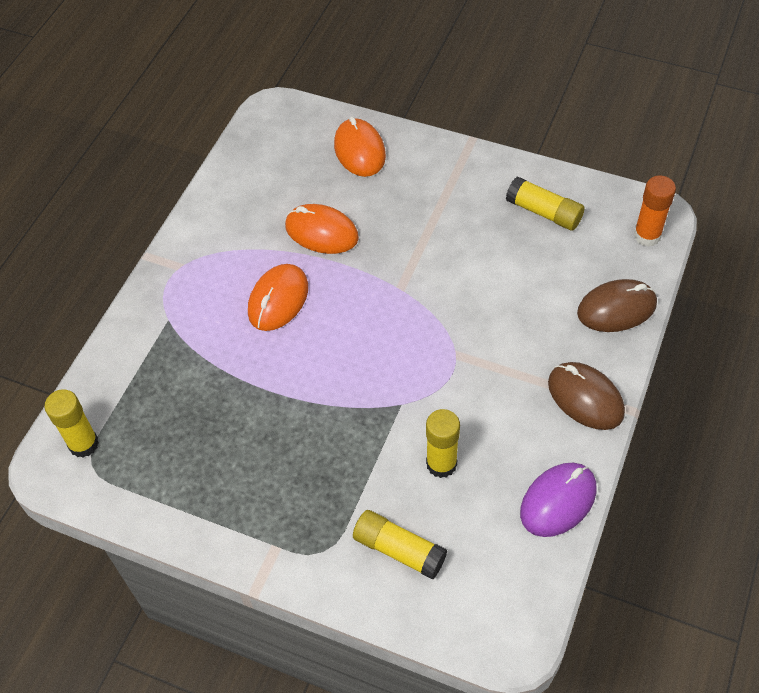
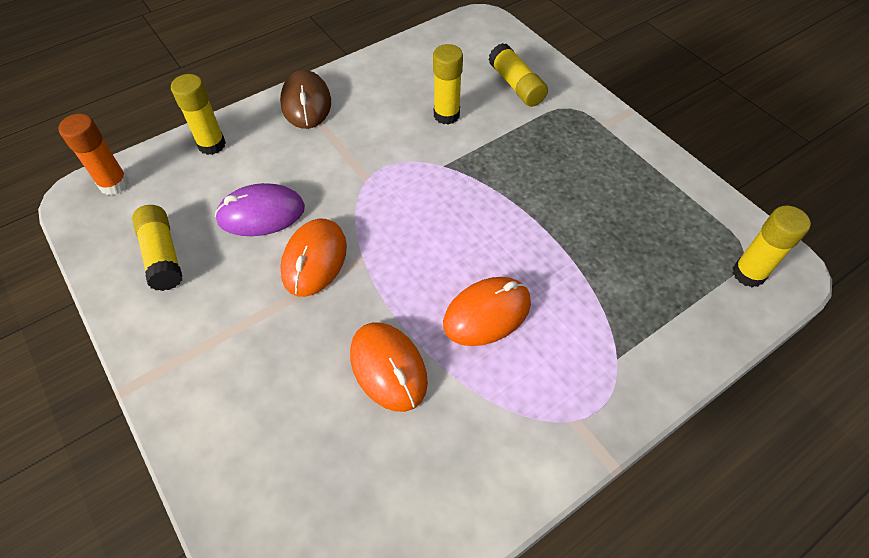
camera: 150 degrees left, 0 degrees up
orange mouse [334,117,386,177] -> orange mouse moved to [280,218,347,297]
purple mouse [520,463,597,537] -> purple mouse moved to [215,183,305,236]
brown mouse [577,279,657,332] -> yellow glue stick [171,74,226,155]

